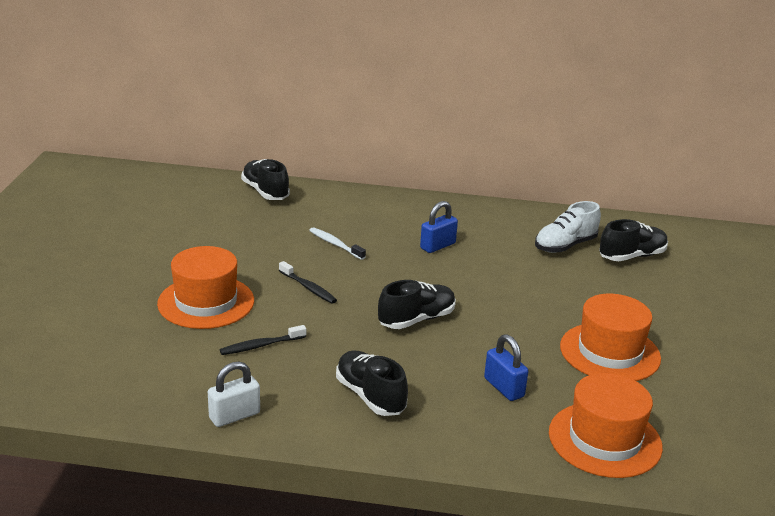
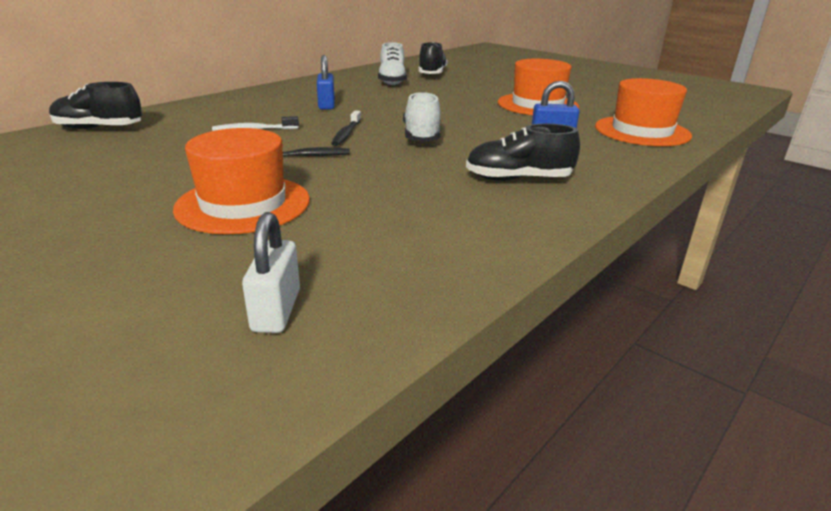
camera: 55 degrees left, 0 degrees up
white padlock [208,362,260,427] -> white padlock moved to [242,212,300,333]
black toothbrush [220,325,306,355] -> black toothbrush moved to [331,110,361,146]
black shoe [378,280,456,329] -> white shoe [403,92,441,142]

